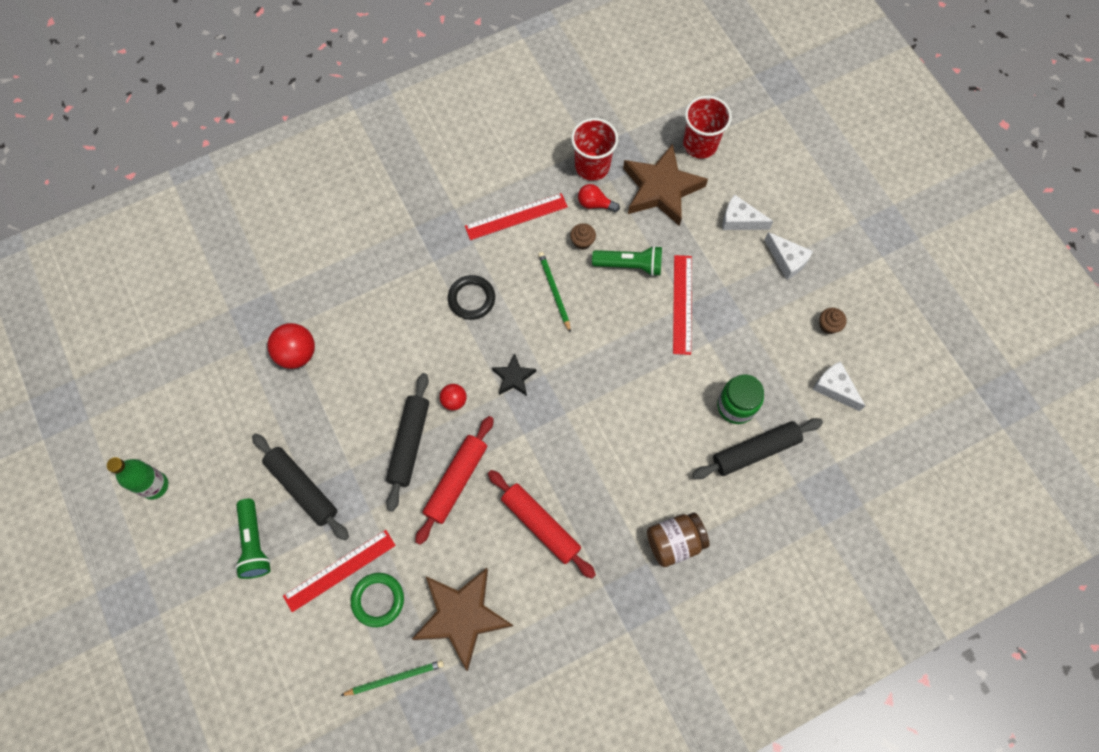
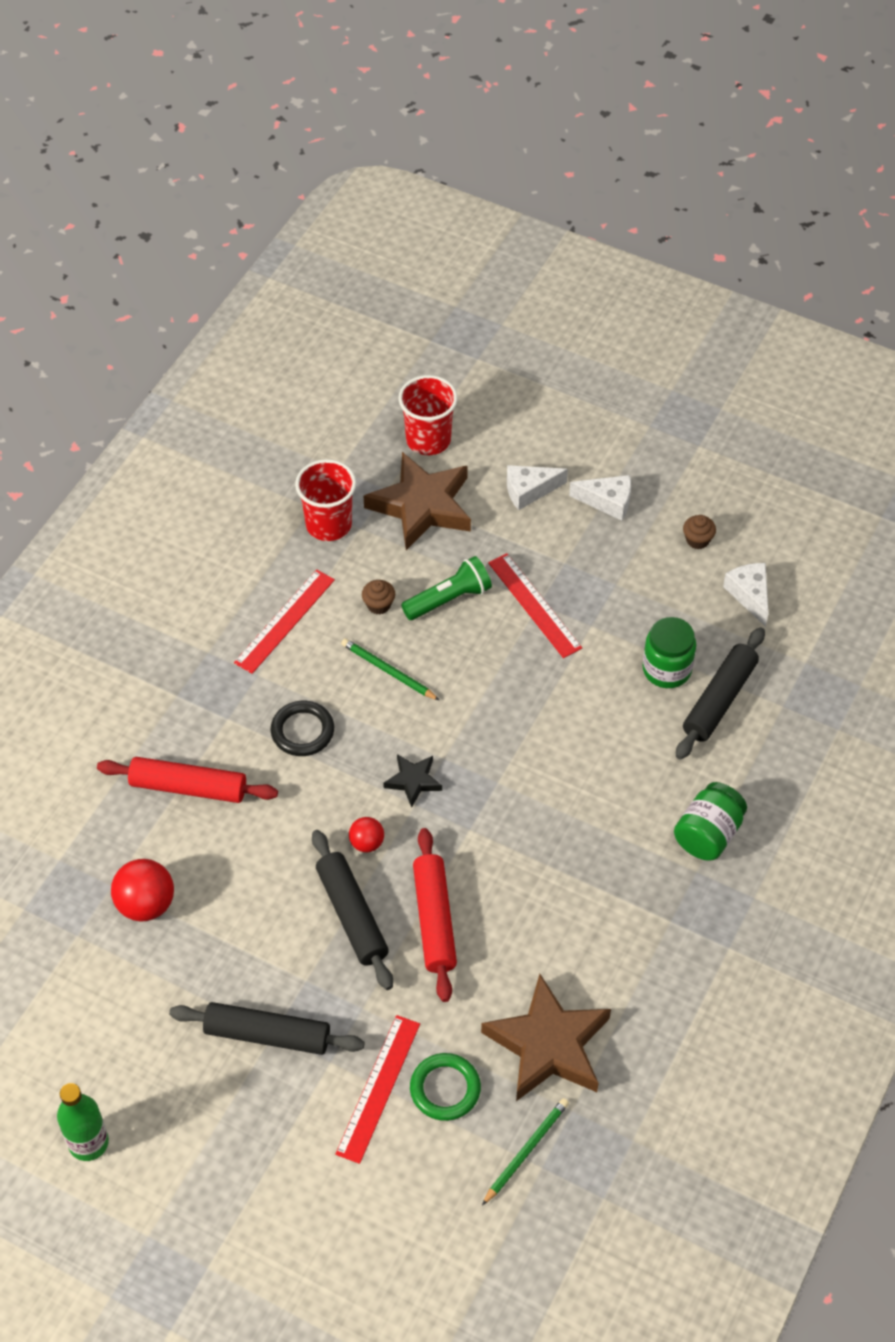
camera: 35 degrees left, 15 degrees down
green flashlight [235,499,271,579] -> none
red rolling pin [488,470,596,579] -> red rolling pin moved to [97,757,278,803]
red light bulb [578,184,620,212] -> none
brown jar [647,513,709,567] -> green jar [674,782,747,861]
white cheese [812,361,865,411] -> white cheese turned 60 degrees clockwise [723,563,768,627]

